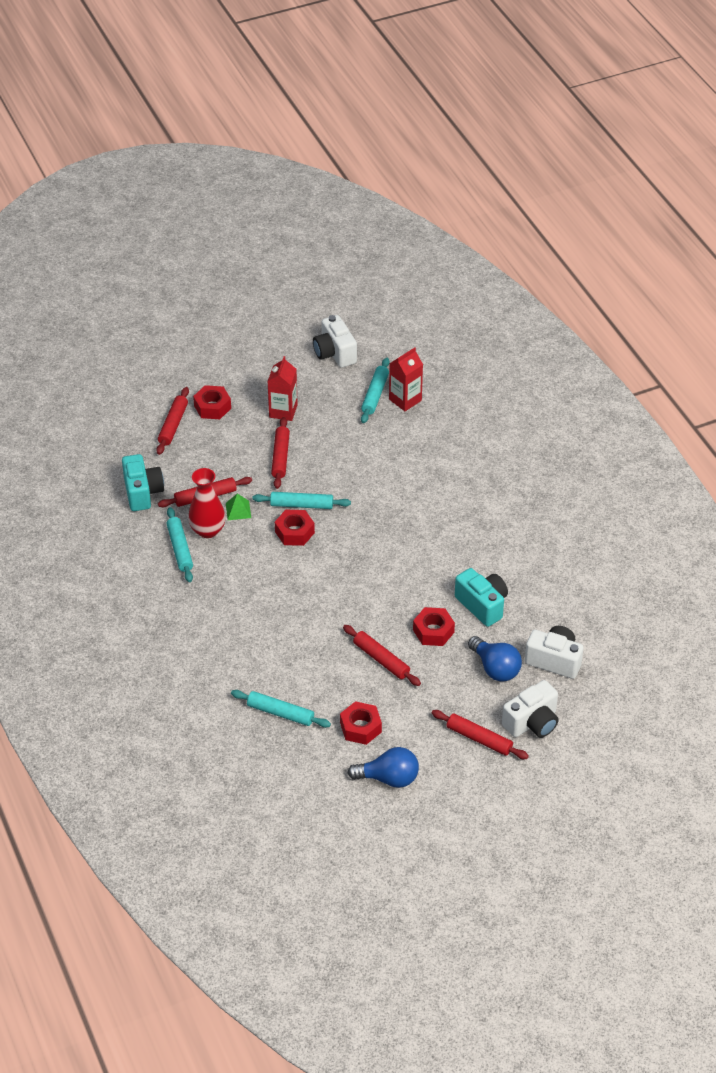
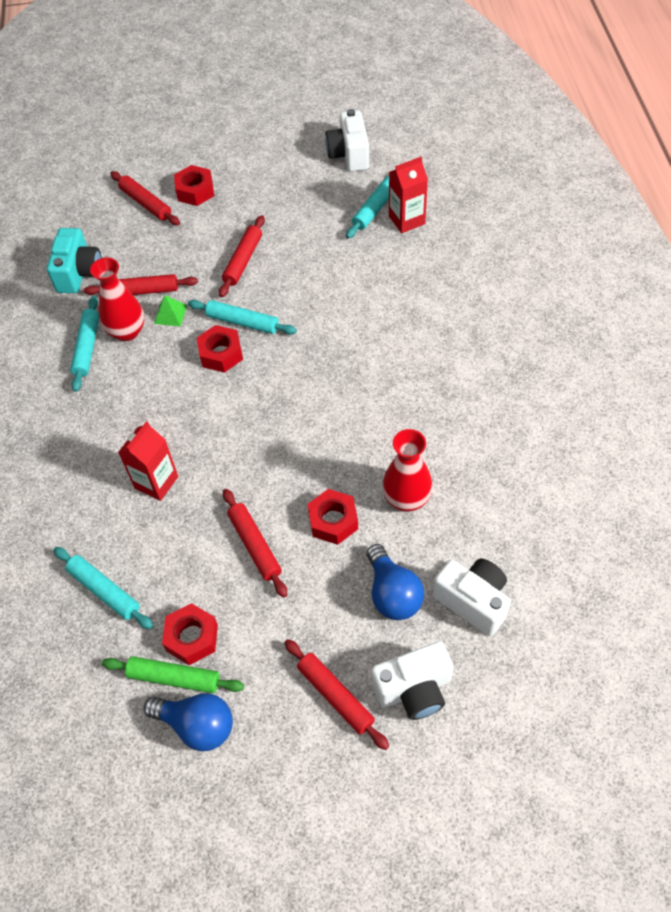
camera: 20 degrees right, 10 degrees up
red rolling pin [156,387,189,455] -> red rolling pin turned 75 degrees counterclockwise [110,171,180,225]
red carton [267,356,298,421] -> red carton moved to [118,421,178,501]
turquoise camera [455,568,508,627] -> red vase [382,429,433,512]
none -> green rolling pin [102,656,244,693]

